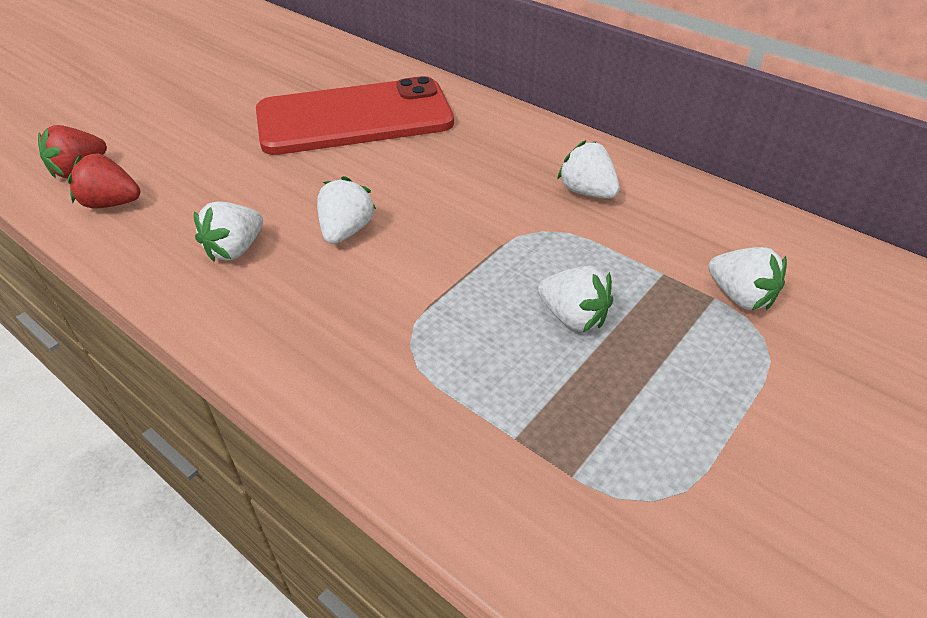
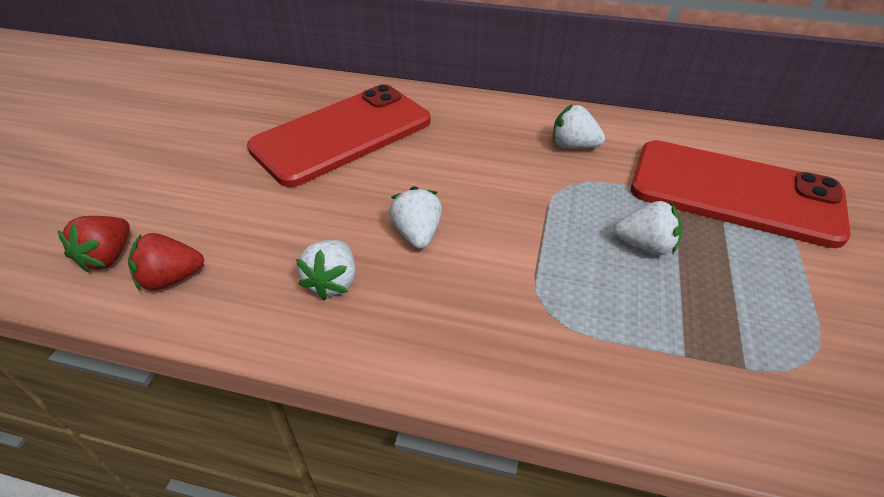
camera: 25 degrees left, 0 degrees up
white strawberry [708,247,787,310] -> red phone [631,140,851,248]

